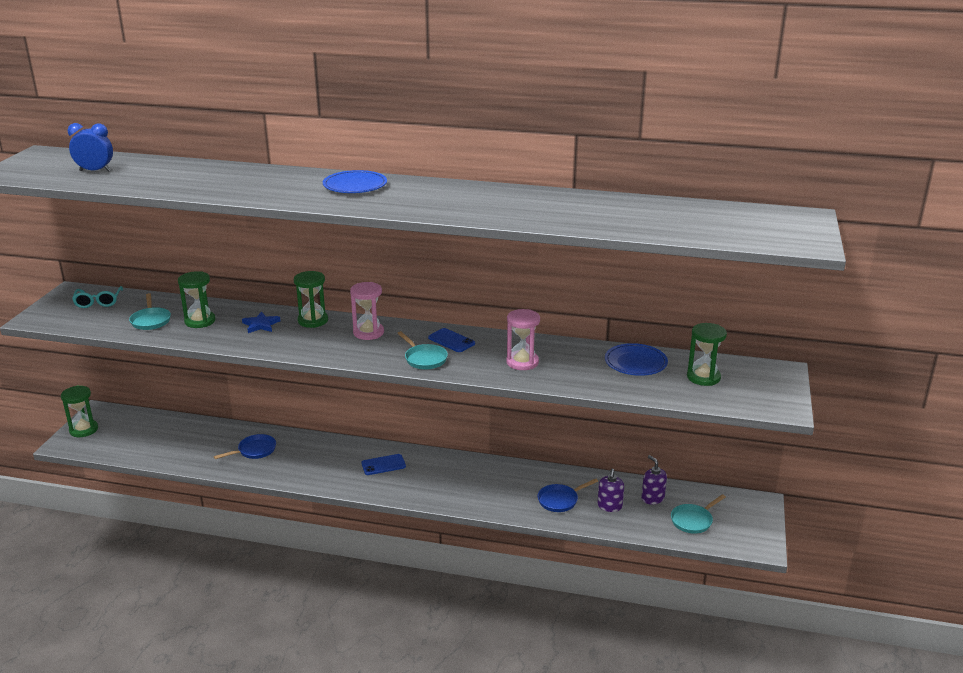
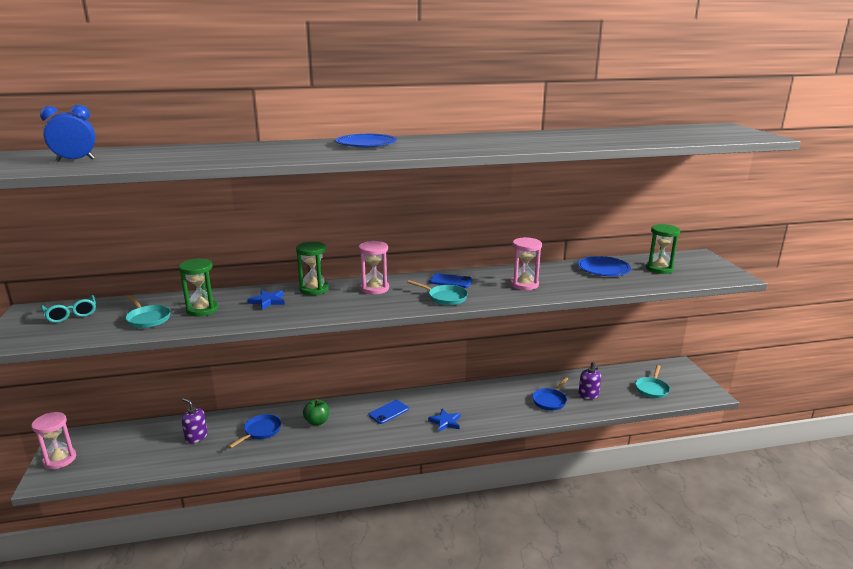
camera: 25 degrees left, 5 degrees down
green hourglass [61,386,98,437] -> pink hourglass [32,412,76,469]
purple soap dispenser [642,455,667,504] -> purple soap dispenser moved to [181,398,208,443]
none -> green apple [303,399,329,426]
none -> blue star [428,409,461,432]

